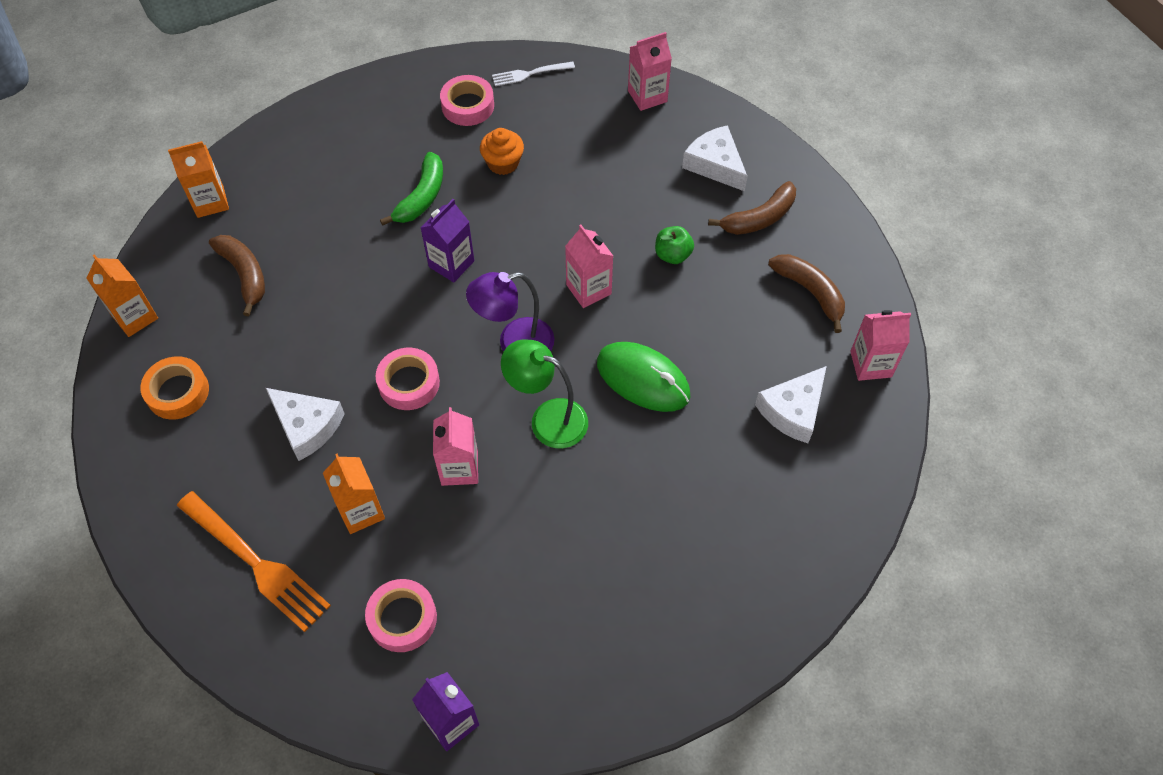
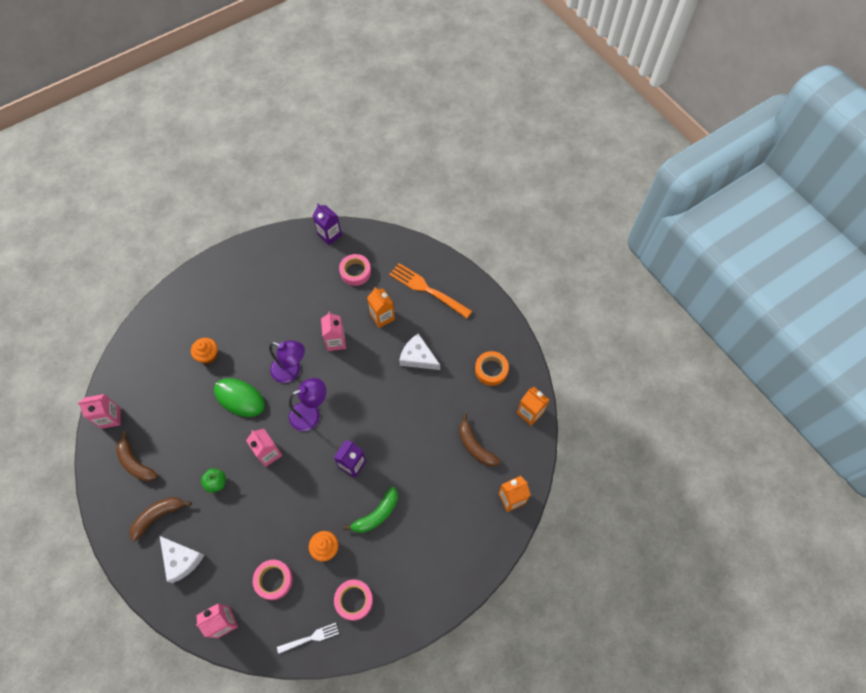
camera: 175 degrees right, 5 degrees up
pink tape [376,348,440,410] -> pink tape moved to [253,560,293,600]
green banana [380,152,443,226] -> green banana turned 150 degrees counterclockwise [343,487,398,533]
green lamp [501,339,588,448] -> purple lamp [269,340,305,383]
white cheese [755,366,827,443] -> none
none -> orange cupcake [191,338,218,364]

